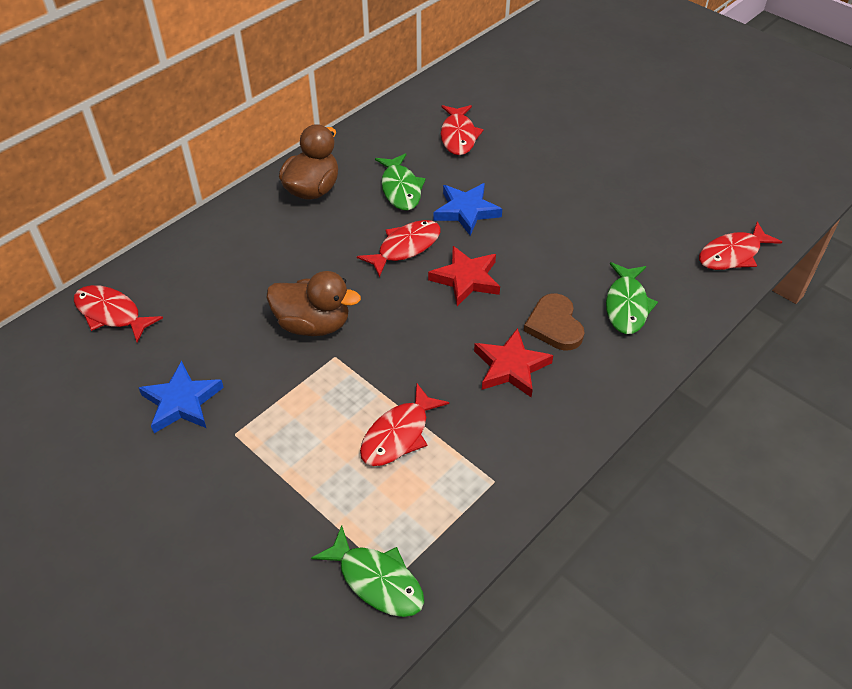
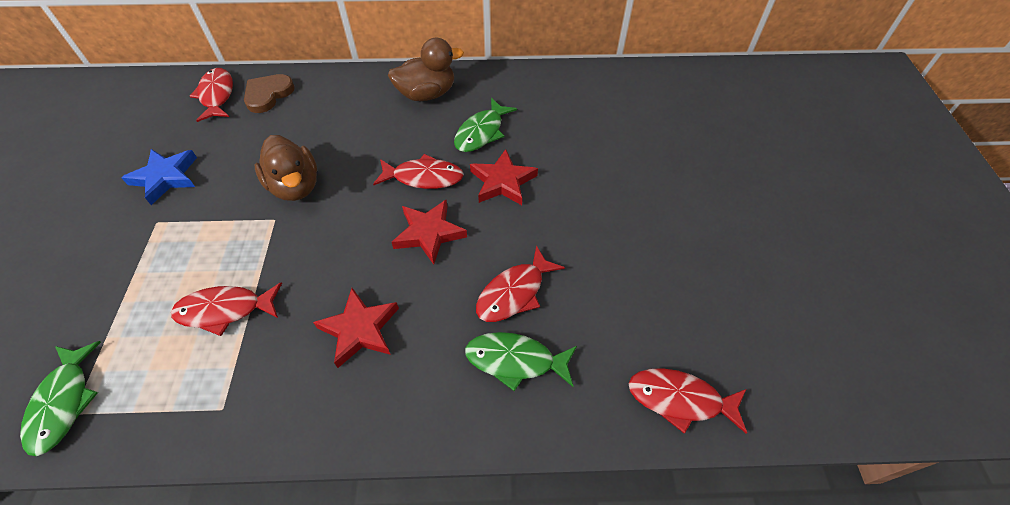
camera: 45 degrees right, 5 degrees up
blue star [434,183,502,236] -> red star [470,149,538,205]
red fish [441,105,484,155] -> red fish moved to [476,246,565,322]
brown heart [524,293,584,350] -> brown heart moved to [244,74,295,113]
green fish [606,262,658,334] -> green fish turned 45 degrees clockwise [465,332,577,391]

